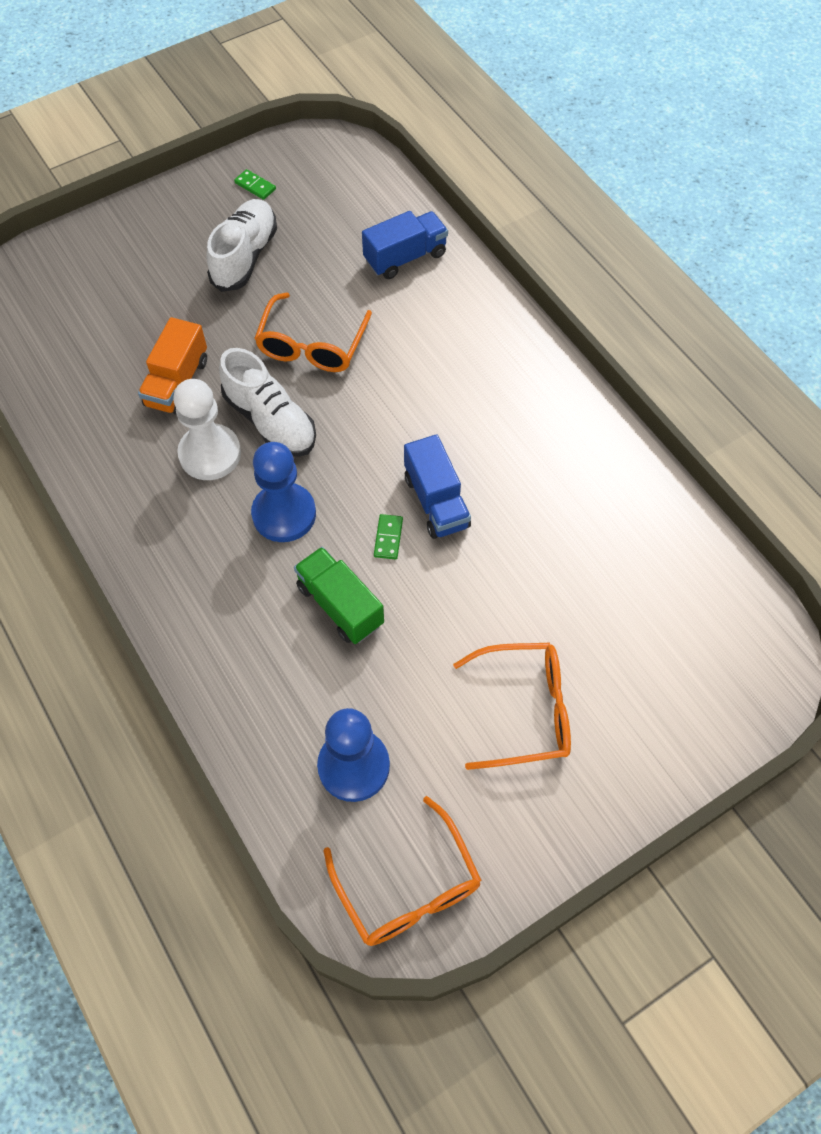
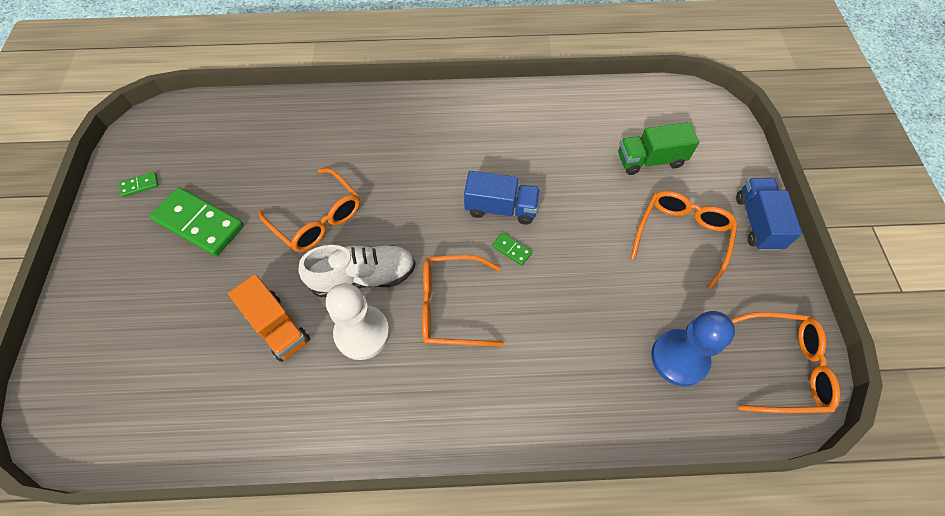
camera: 60 degrees left, 0 degrees up
white shoe [206,199,277,292] -> green domino [150,187,244,256]
blue pawn [251,442,316,542] -> orange glasses [422,255,504,346]
green truck [294,547,384,644] -> green truck moved to [618,122,699,175]
blue truck [362,211,448,279] -> blue truck moved to [736,178,802,251]

